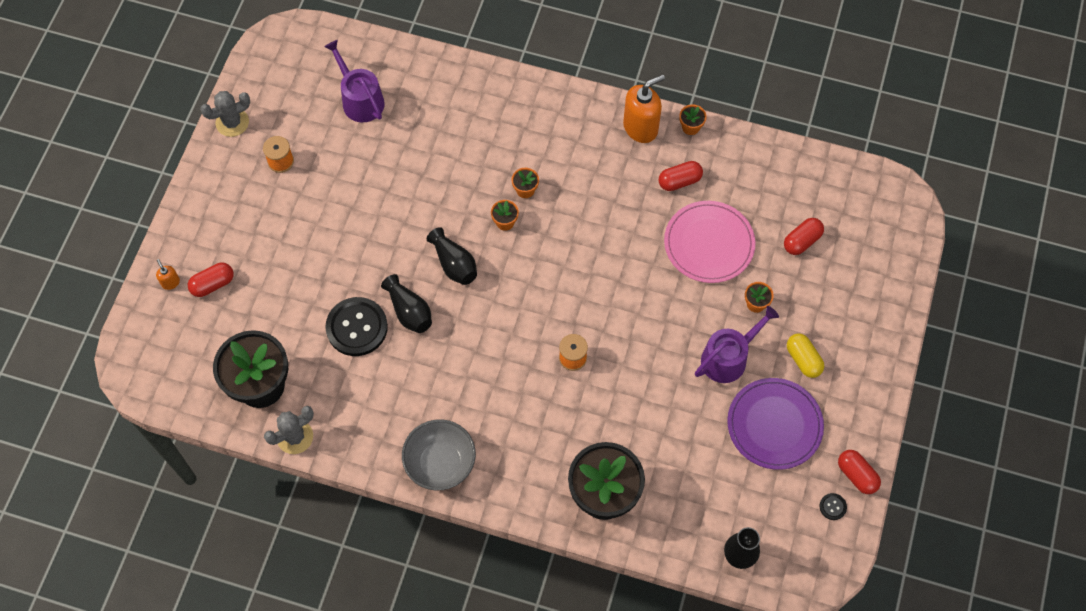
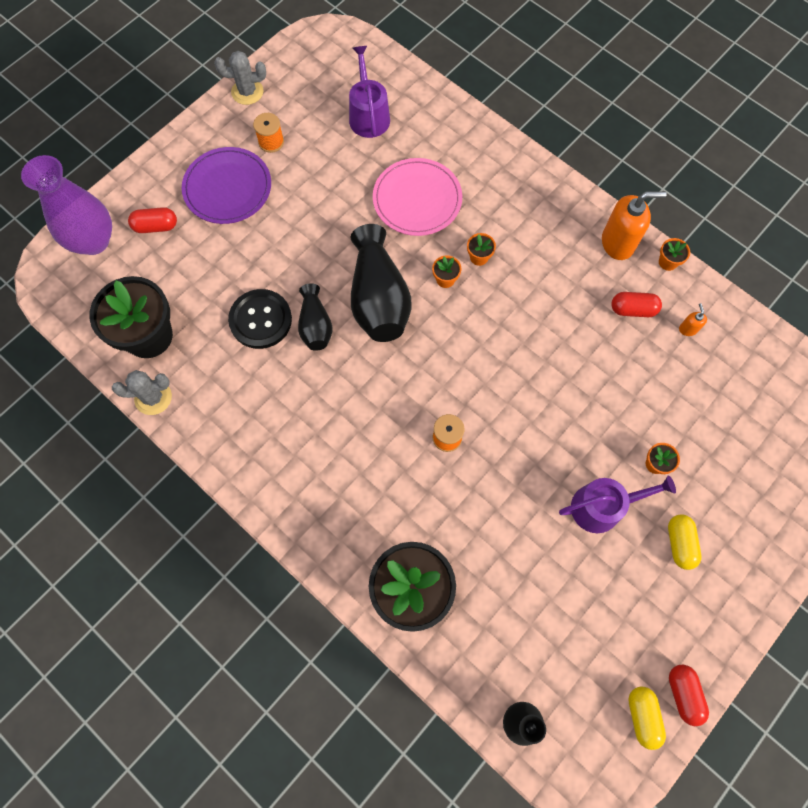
camera: 25 degrees right, 5 degrees up
orange soap dispenser [156,259,180,290] -> orange soap dispenser moved to [679,303,707,336]
grey bowl [402,419,476,491] -> none
black vase [427,227,477,285] -> black vase [351,224,412,342], size x1.77
pink plate [664,201,755,283] -> pink plate moved to [373,158,462,236]
purple plate [727,378,824,470] -> purple plate moved to [182,147,271,224]
red capsule [784,218,824,255] -> none
black button [819,493,847,520] -> yellow capsule [628,687,666,750]
none -> purple vase [21,155,112,255]

